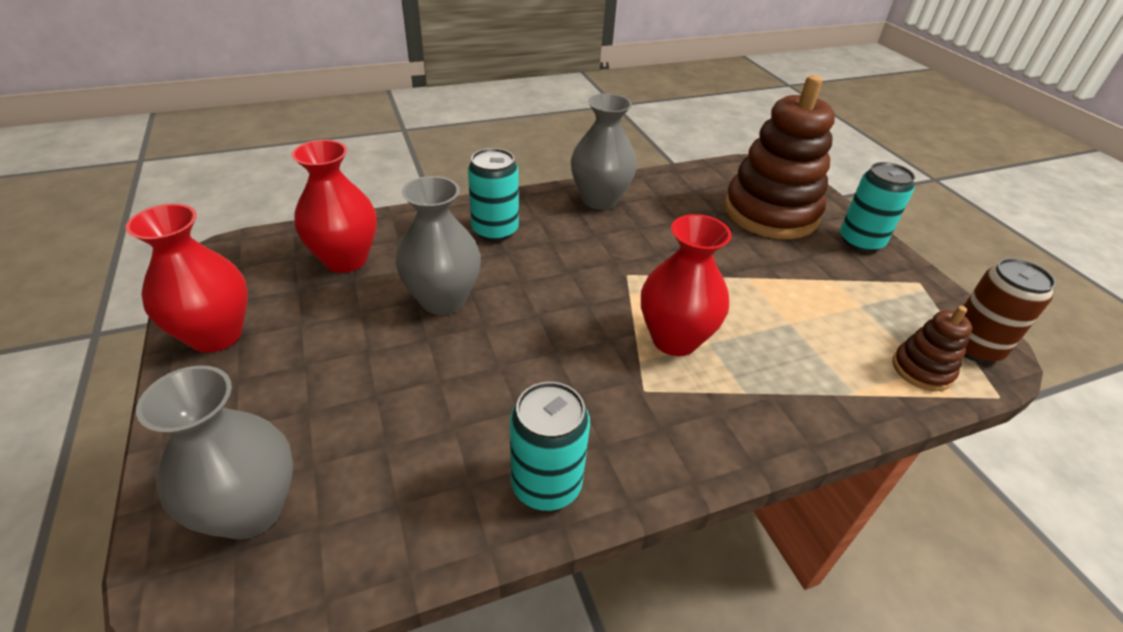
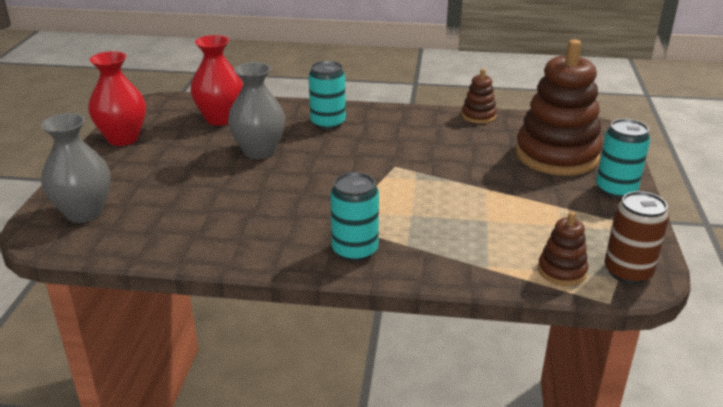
camera: 30 degrees right, 10 degrees down
turquoise can [510,382,590,511] -> turquoise can moved to [330,172,379,262]
grey vase [571,93,637,210] -> none
red vase [641,214,732,356] -> none
none -> brown stacking toy [461,69,497,124]

